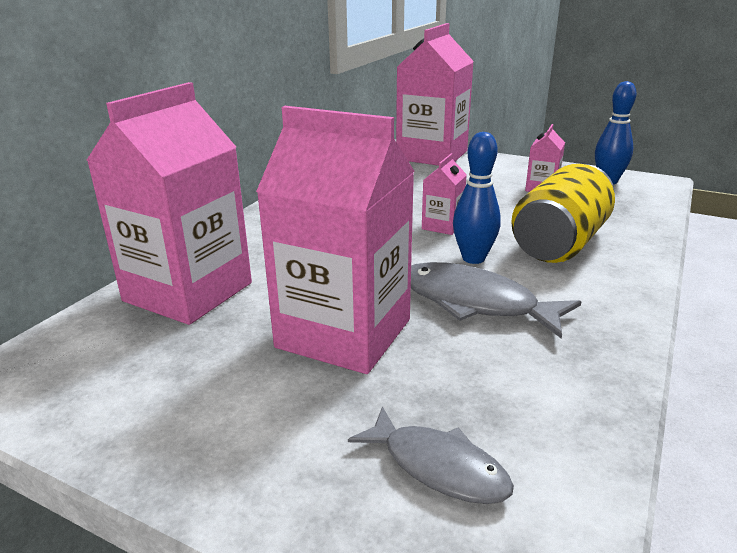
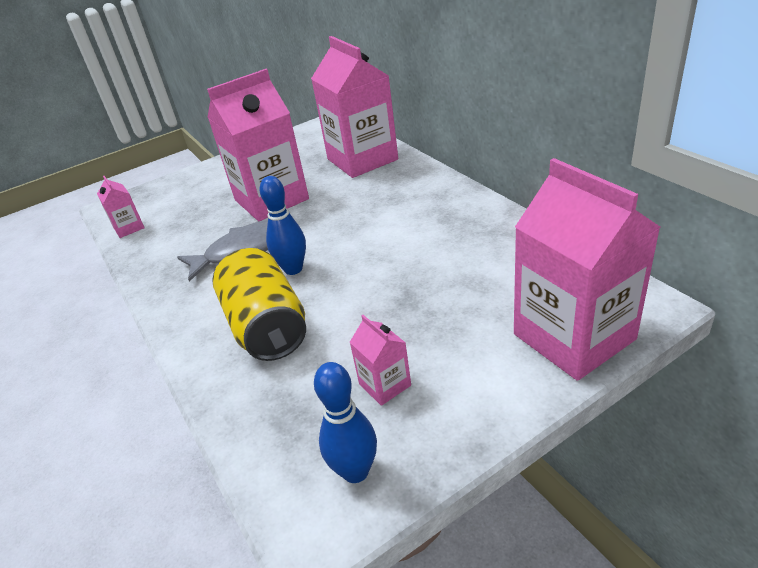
camera: 125 degrees right, 10 degrees up
grey fish [348,406,514,504] -> none
pink carton [422,153,467,235] -> pink carton moved to [97,176,145,238]

